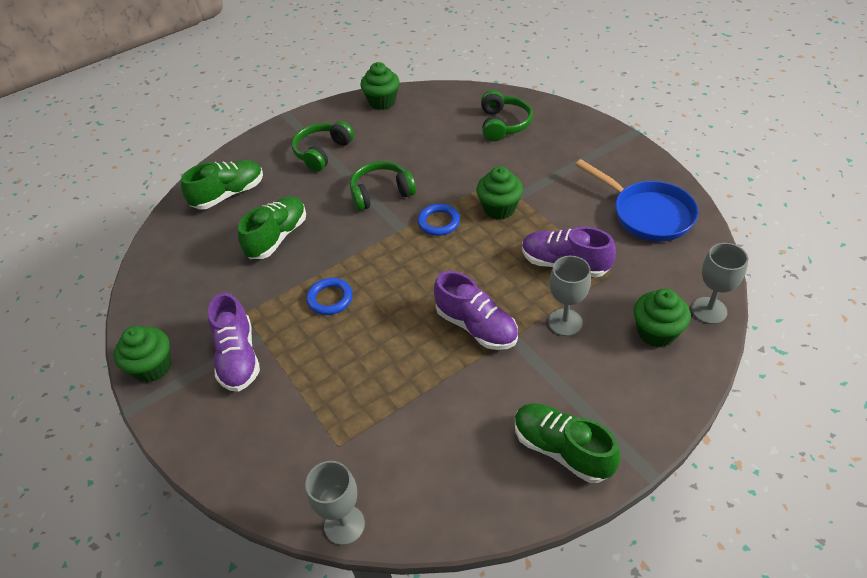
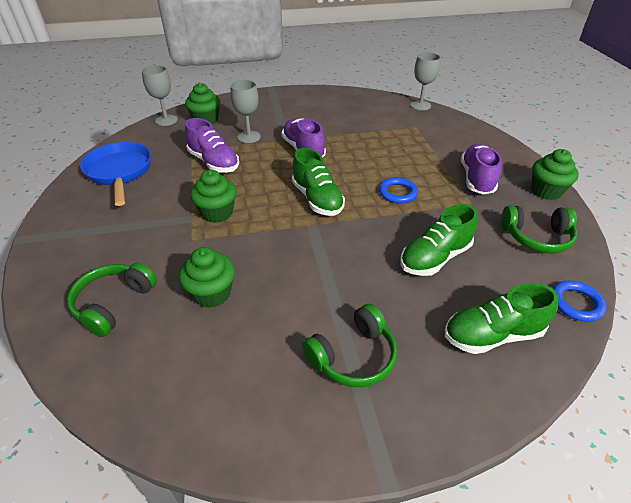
camera: 160 degrees left, 5 degrees down
green headphones [350,161,416,211] -> green headphones moved to [501,205,577,253]
green cupcake [360,62,399,110] -> green cupcake moved to [179,247,235,308]
blue ring [418,204,460,236] -> blue ring moved to [553,281,607,322]
green shoe [515,403,621,483] -> green shoe moved to [292,148,345,216]

